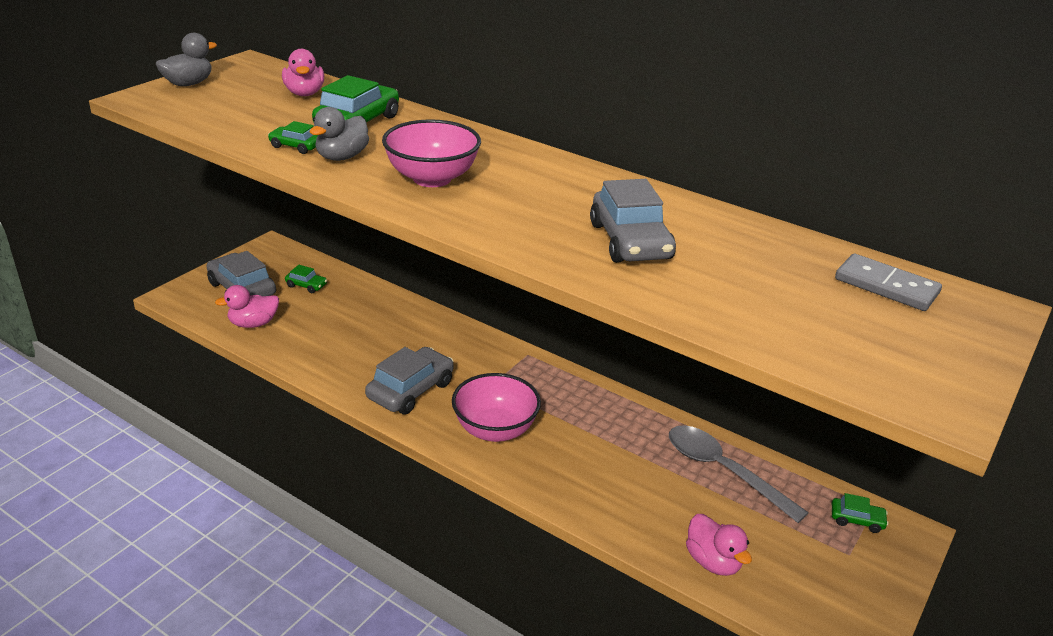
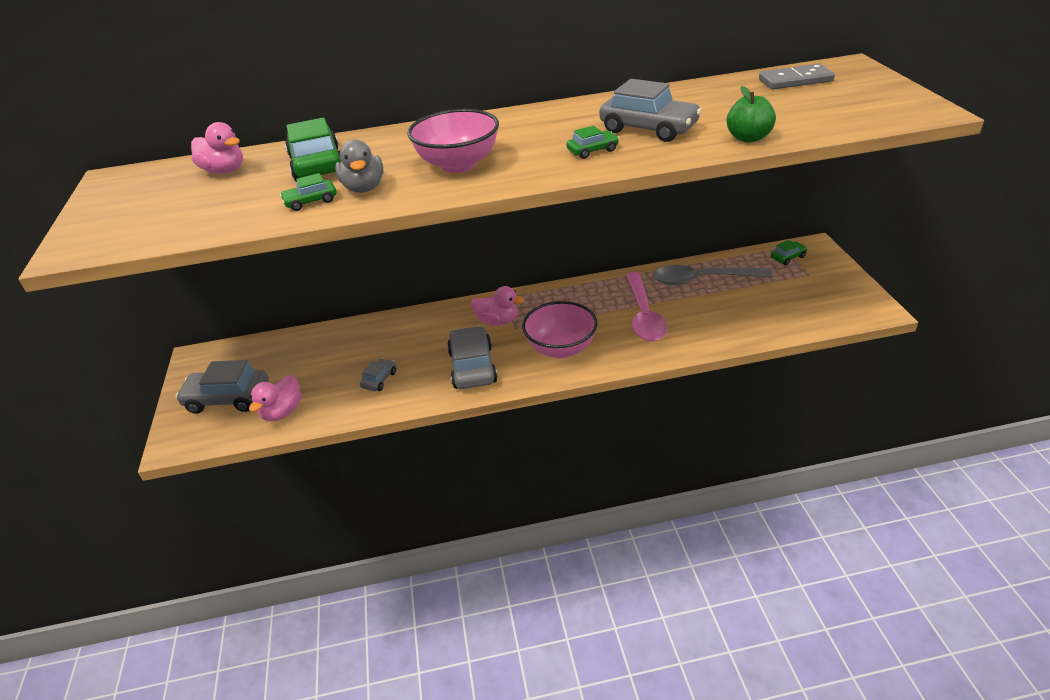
camera: 40 degrees left, 5 degrees up
grey duck [156,33,217,86] -> none
green car [285,265,327,293] -> green car moved to [567,126,619,159]
pink duck [686,514,752,576] -> pink duck moved to [471,286,524,326]
none -> grey car [360,358,396,391]
none -> pink spoon [625,272,668,341]
none -> green apple [727,86,776,143]

